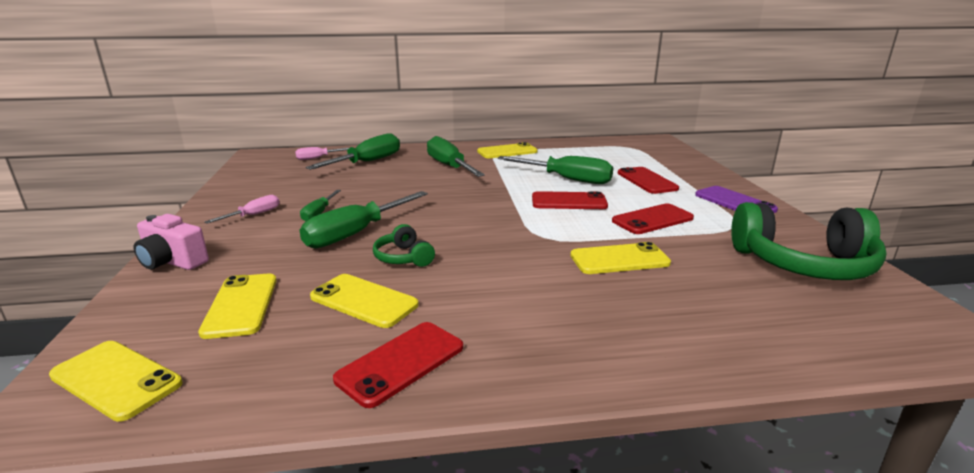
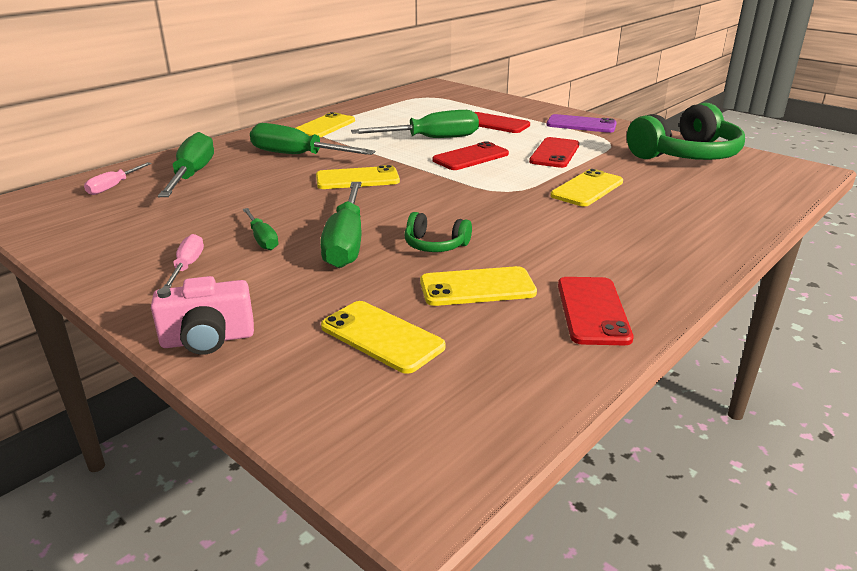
camera: 40 degrees left, 5 degrees up
yellow phone [49,341,182,422] -> yellow phone moved to [316,165,400,189]

